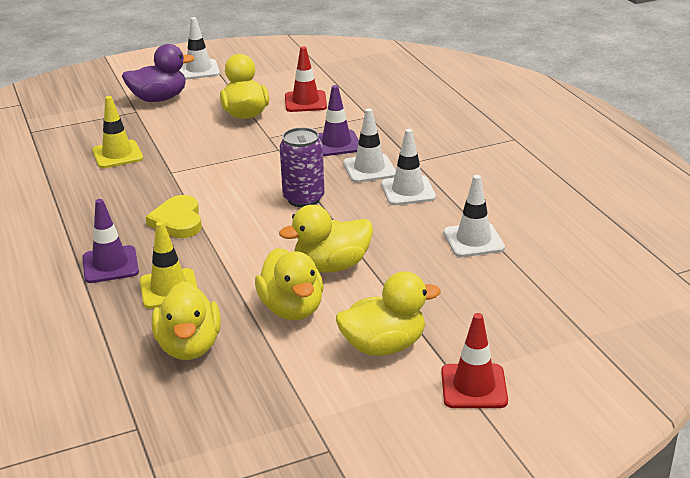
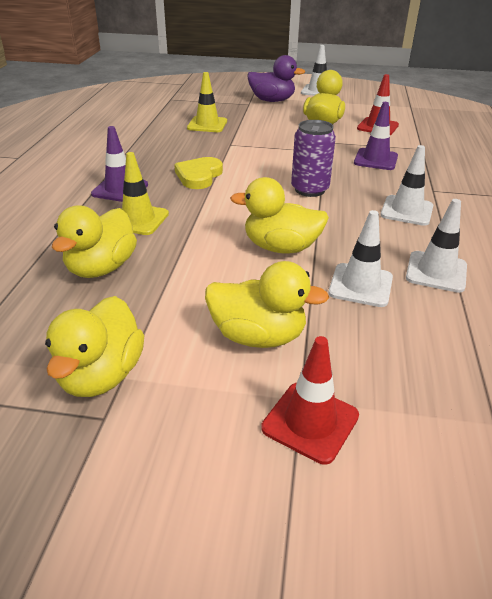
camera: 30 degrees right, 5 degrees up
yellow duck [255,248,324,320] -> yellow duck moved to [45,296,144,397]
white traffic cone [343,108,396,183] -> white traffic cone moved to [328,210,393,307]

